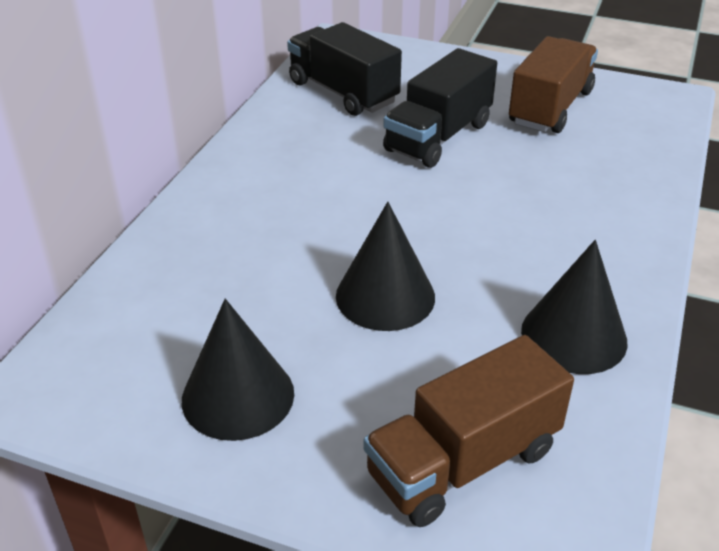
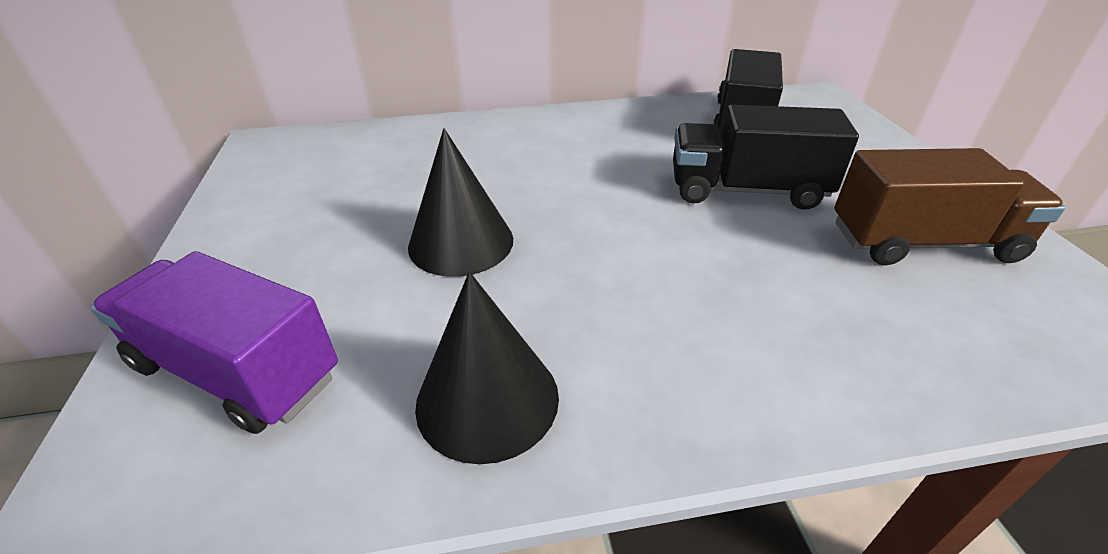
camera: 60 degrees right, 0 degrees up
black cone [182,299,294,441] -> none
brown truck [363,335,574,527] -> purple truck [90,251,338,434]

